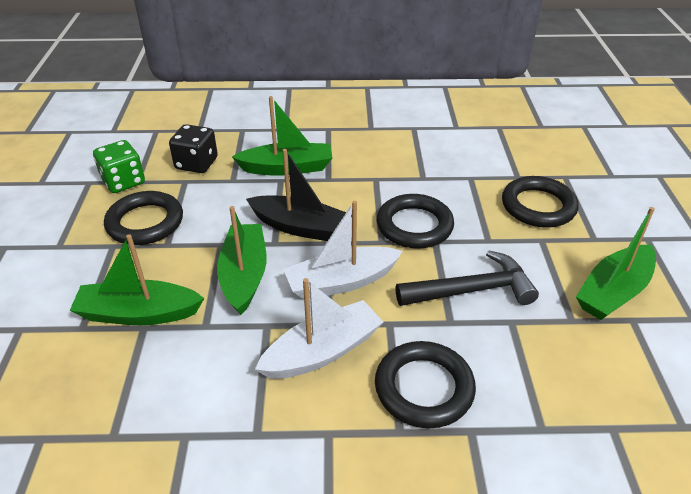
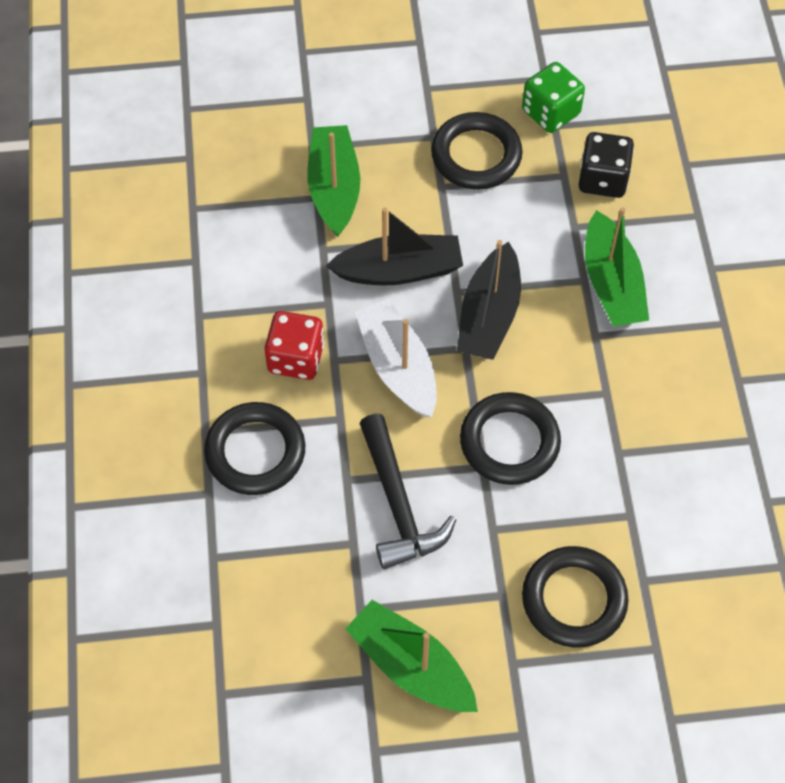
camera: 85 degrees right, 20 degrees up
green boat [217,206,266,315] -> black boat [326,208,463,286]
white boat [255,278,383,379] -> red dice [265,311,324,380]

